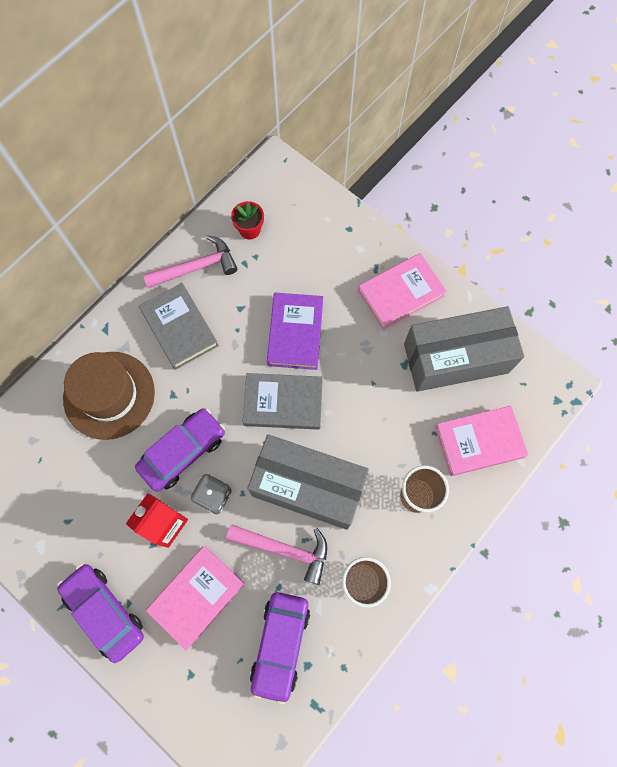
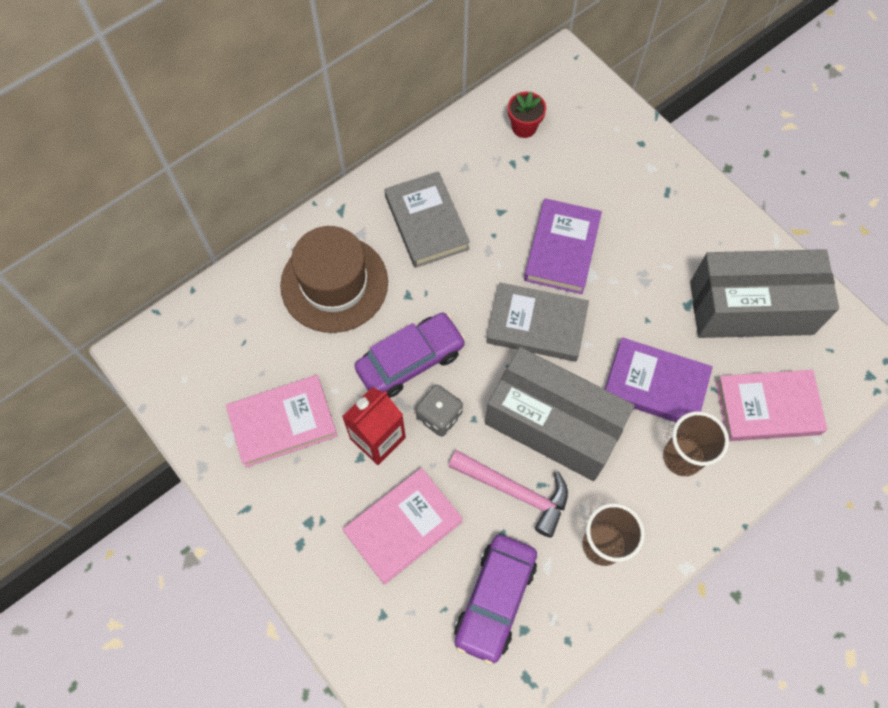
camera: 10 degrees right, 5 degrees down
purple car [57,563,144,663] -> none
pink hammer [143,235,237,288] -> none
pink book [358,253,447,330] -> pink book moved to [226,375,338,468]
none -> purple book [605,337,713,422]

